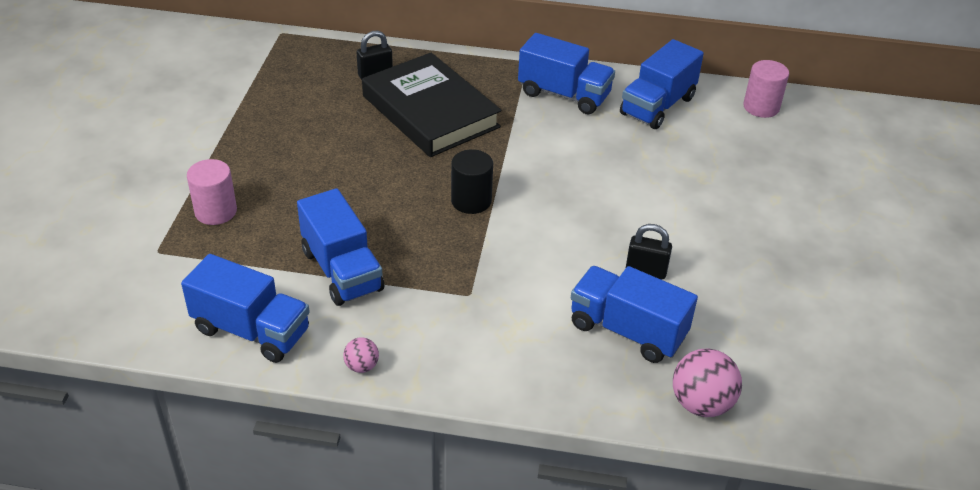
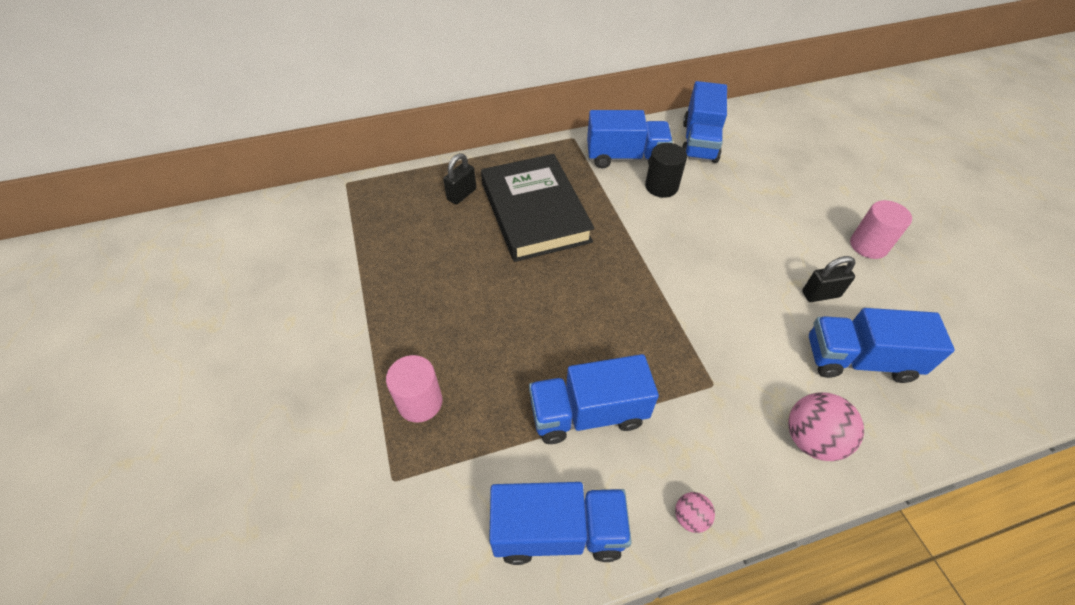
camera: 25 degrees left, 10 degrees up
blue truck [297,188,384,306] -> blue truck turned 135 degrees clockwise [529,354,659,444]
black book [362,53,501,157] -> black book turned 45 degrees clockwise [481,154,595,262]
black cylinder [451,149,493,214] -> black cylinder moved to [645,143,687,198]
pink ball [673,348,742,417] -> pink ball moved to [788,392,864,461]
pink cylinder [743,60,789,118] -> pink cylinder moved to [850,200,912,259]

